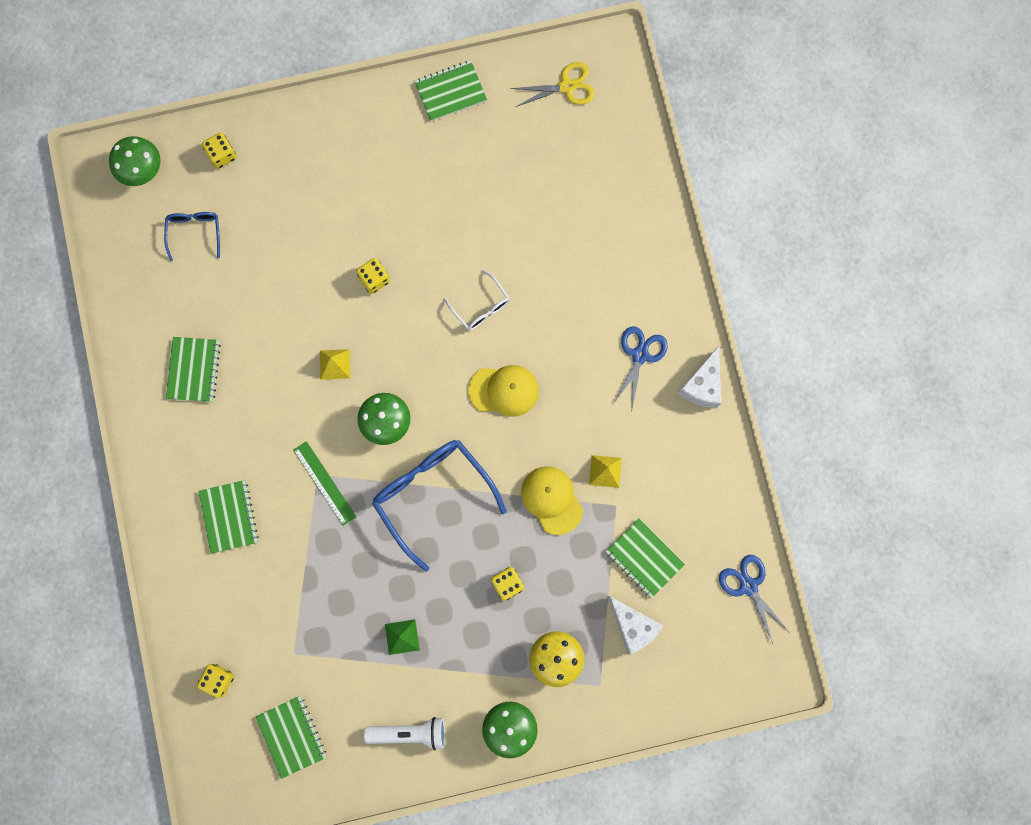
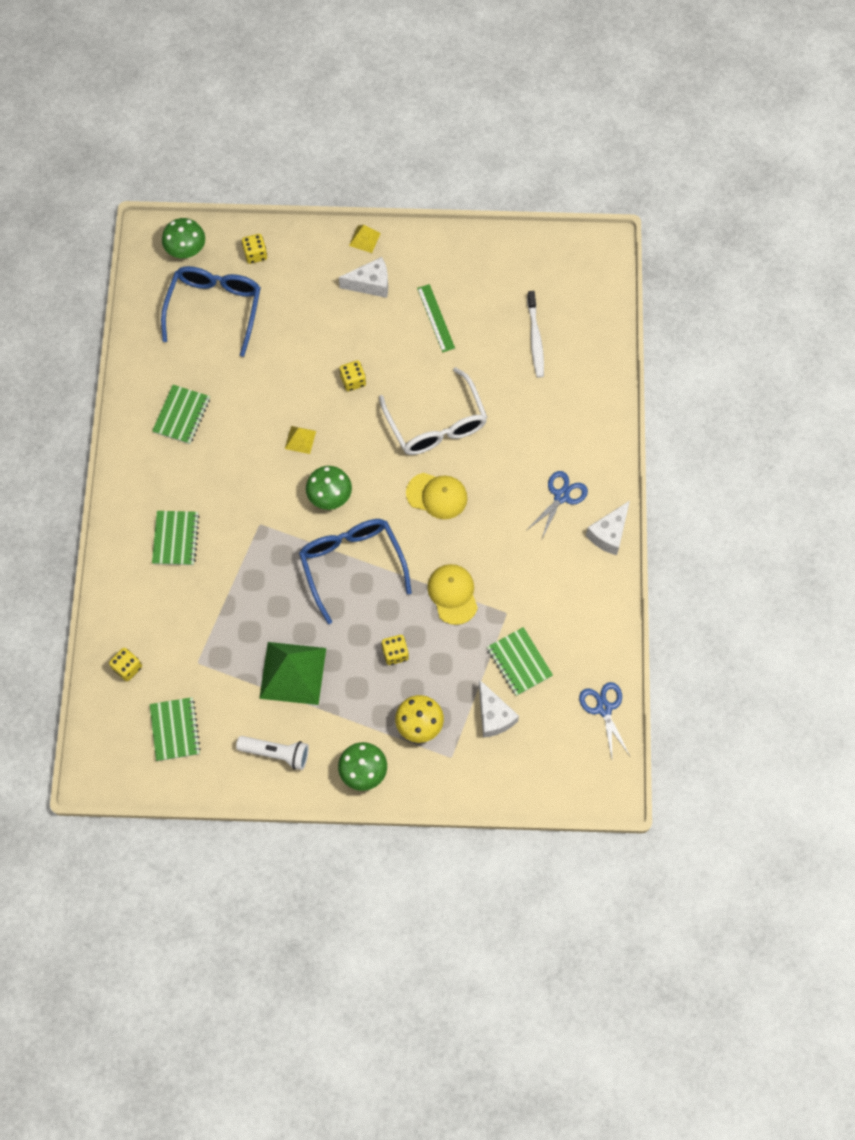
camera: 15 degrees right, 10 degrees down
blue glasses [164,212,220,261] -> blue glasses [161,266,261,357], size x1.95
green ruler [293,441,356,526] -> green ruler moved to [417,284,455,352]
green pyramid [385,619,420,655] -> green pyramid [259,642,326,705], size x2.17
green notebook [414,60,487,121] -> none
white glasses [444,270,509,330] -> white glasses [379,367,487,455], size x1.95
yellow scissors [510,62,595,107] -> none
yellow pyramid [589,455,622,488] -> yellow pyramid moved to [349,225,381,253]
none -> white cheese [339,257,388,298]
none -> white toothbrush [527,291,544,378]

